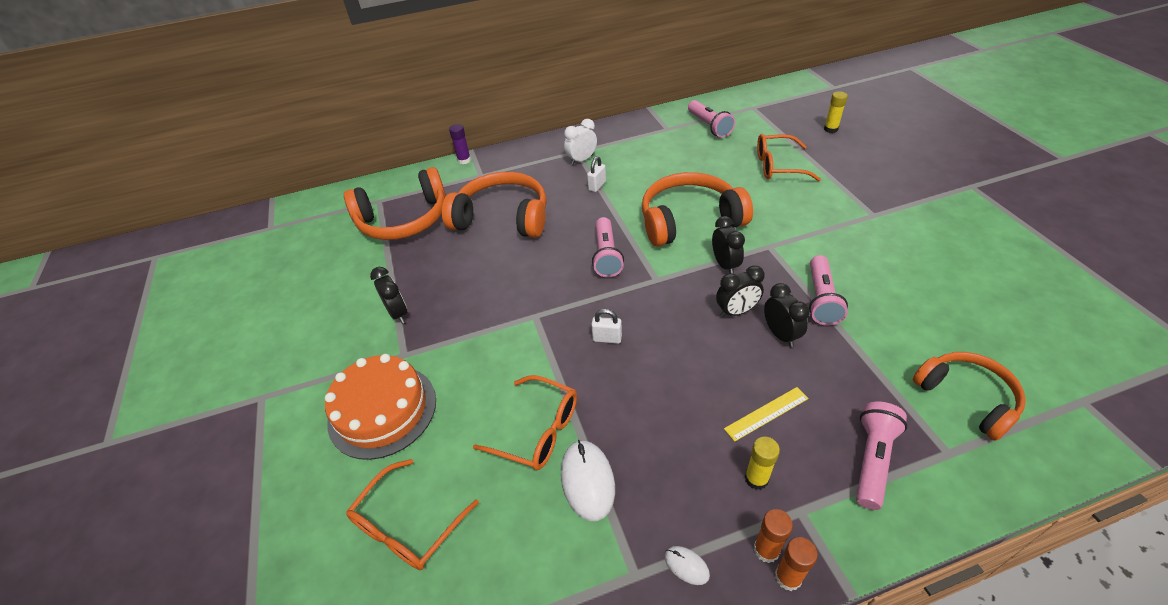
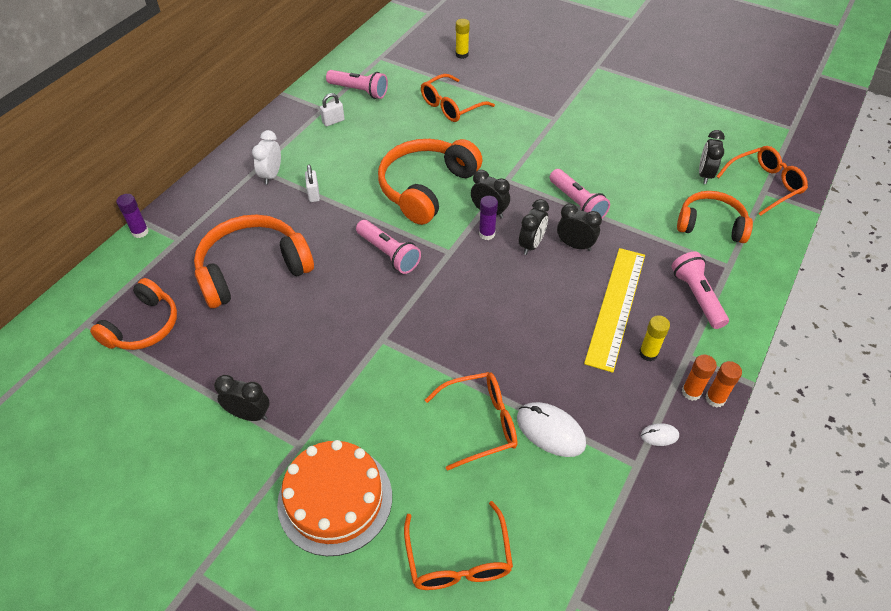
camera: 45 degrees left, 5 degrees up
orange headphones [344,167,446,240] -> orange headphones [90,278,177,350], size x0.66
white padlock [591,309,622,344] -> white padlock moved to [320,93,345,126]
yellow ruler [724,387,809,442] -> yellow ruler [584,248,645,373], size x2.00
none -> purple glue stick [479,196,498,240]
none -> black clock [699,130,725,184]
none -> orange glasses [716,146,808,216]

